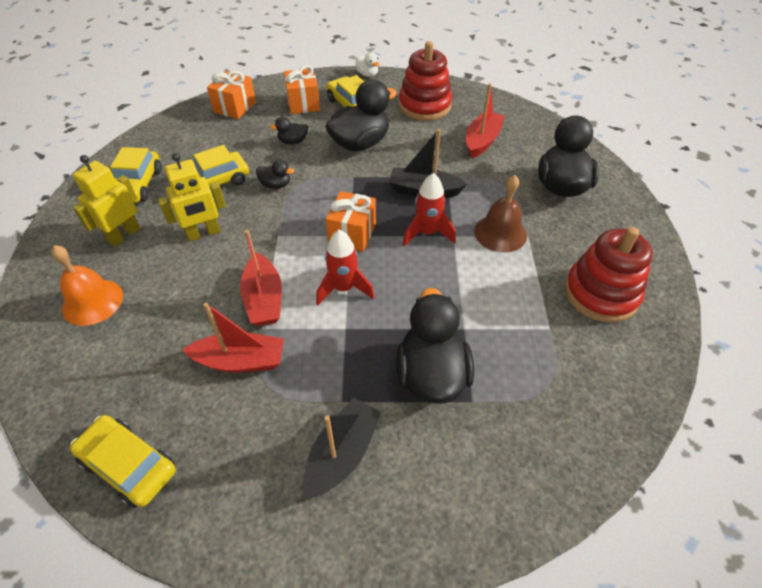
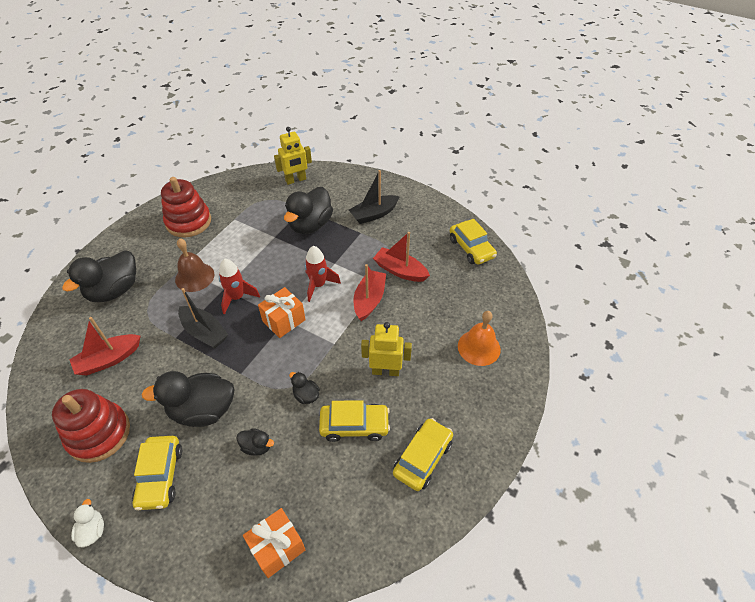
camera: 150 degrees left, 0 degrees up
yellow robot [73,155,141,247] -> yellow robot moved to [274,127,312,185]
orange gift [284,65,320,114] -> none

